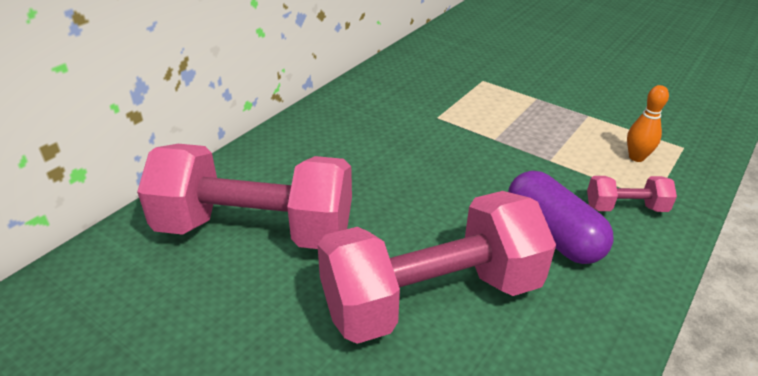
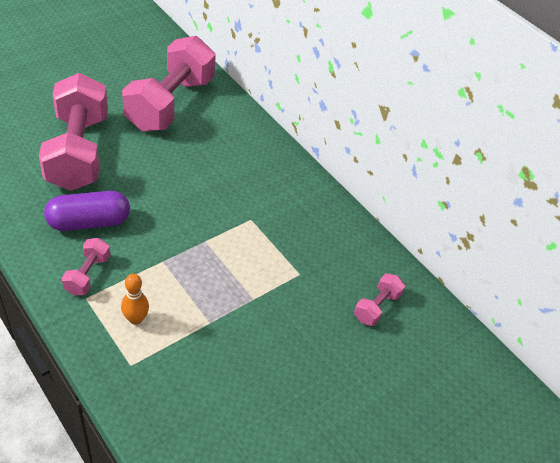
camera: 100 degrees right, 10 degrees up
none -> pink dumbbell [354,273,405,326]

